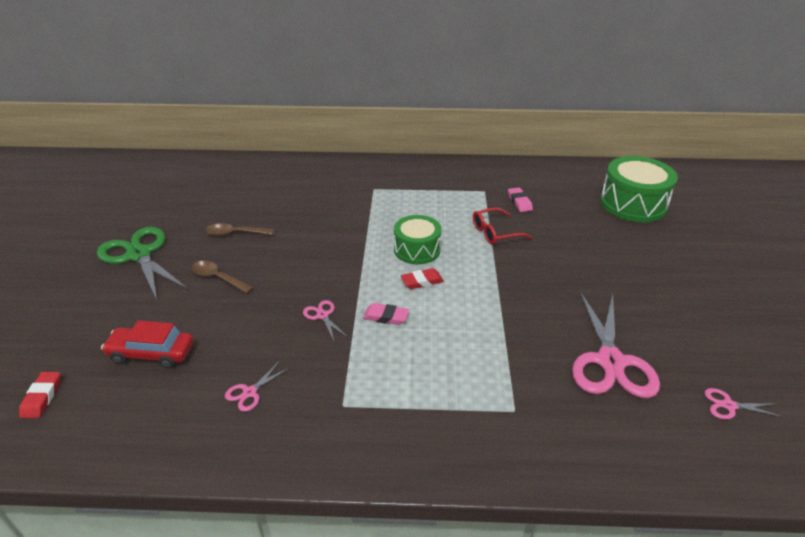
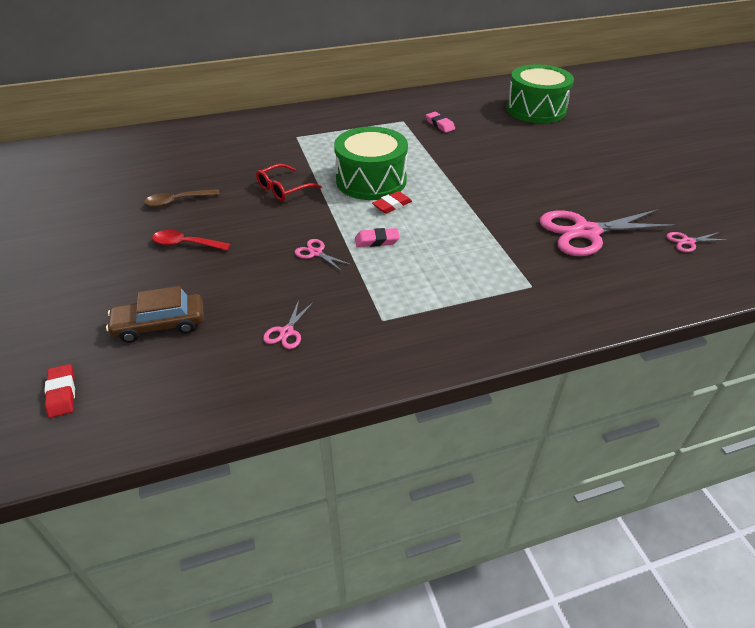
camera: 20 degrees left, 5 degrees up
green scissors [97,227,188,300] -> none
red car [101,321,193,368] -> brown car [106,286,204,343]
brown spoon [191,261,253,293] -> red spoon [152,230,231,251]
green drum [394,215,442,265] -> green drum [334,127,408,200], size x1.53
red glasses [473,207,532,245] -> red glasses moved to [256,164,322,201]
pink scissors [572,292,660,398] -> pink scissors turned 90 degrees clockwise [540,209,677,256]

